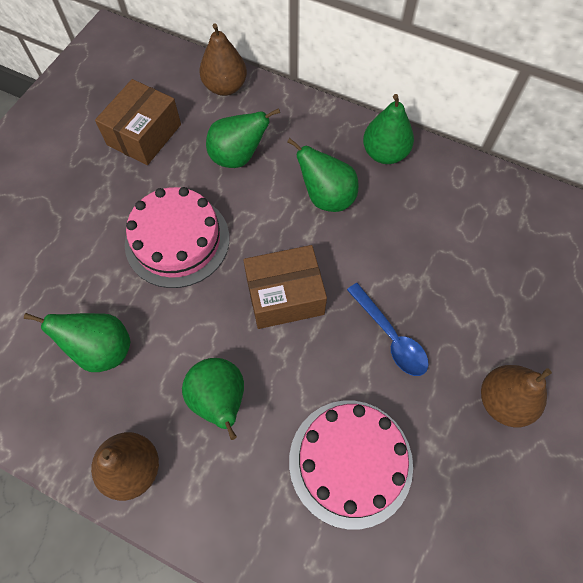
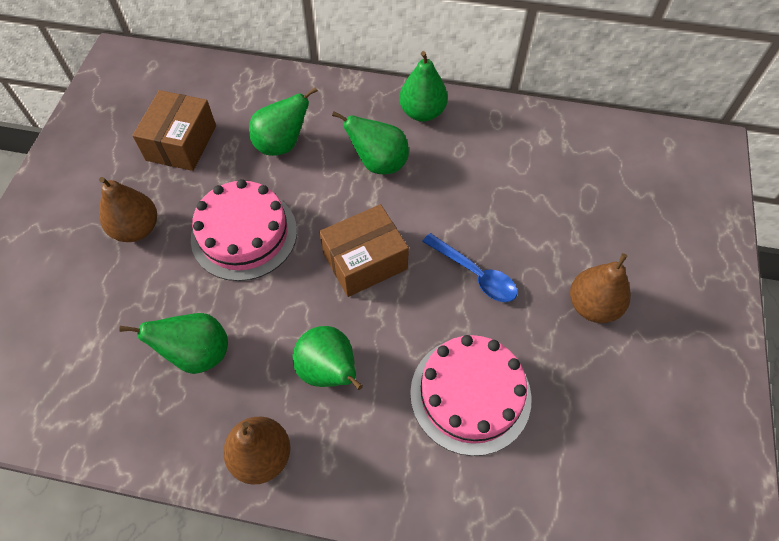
camera: 15 degrees left, 5 degrees down
brown pear [199,23,247,96] -> brown pear moved to [99,177,157,242]

